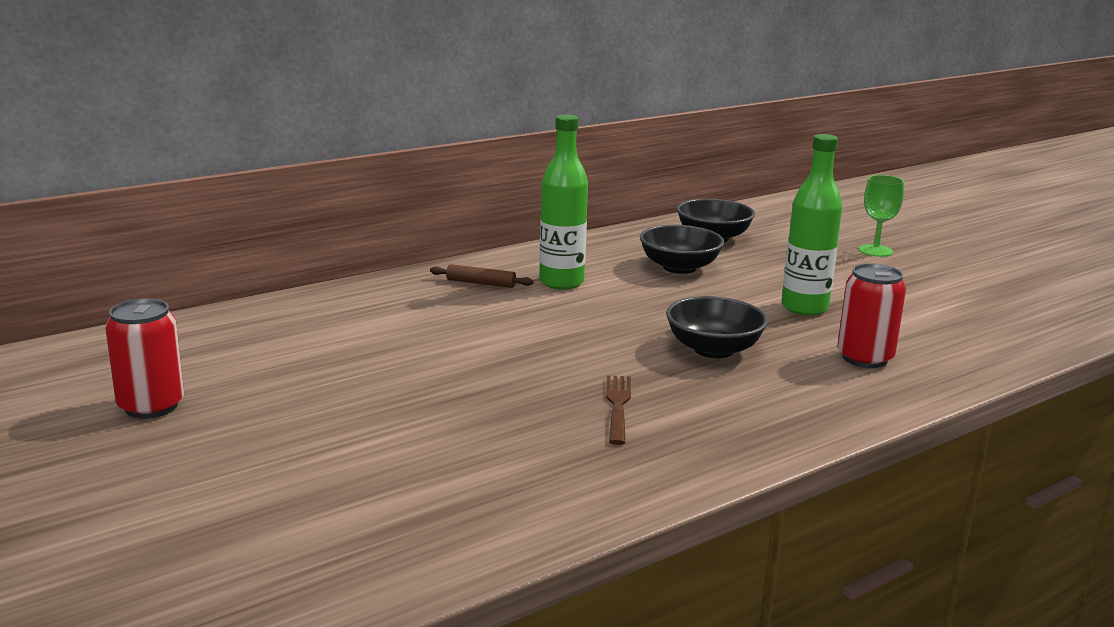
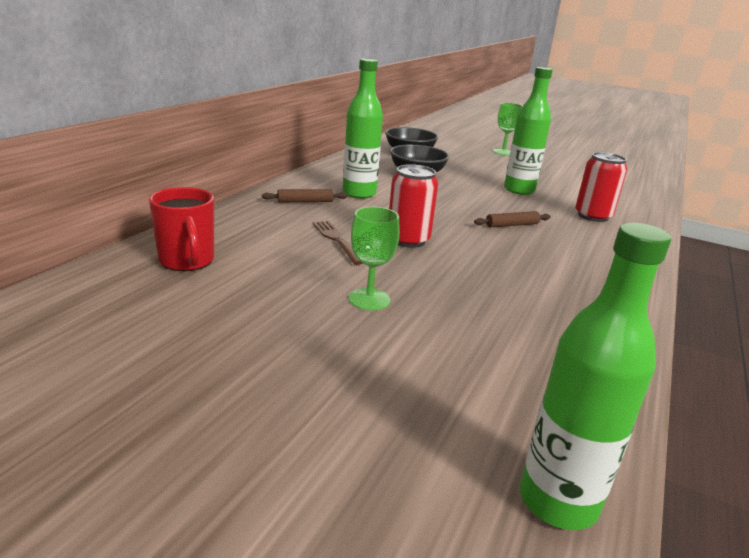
camera: 30 degrees left, 5 degrees up
red can [105,299,184,418] -> red can moved to [389,164,438,248]
brown fork [606,375,631,445] -> brown fork moved to [312,221,363,265]
black bowl [666,296,768,358] -> brown rolling pin [474,211,551,227]
none -> red mug [149,187,214,271]
none -> green goblet [349,207,400,310]
none -> green bottle [520,223,671,530]

